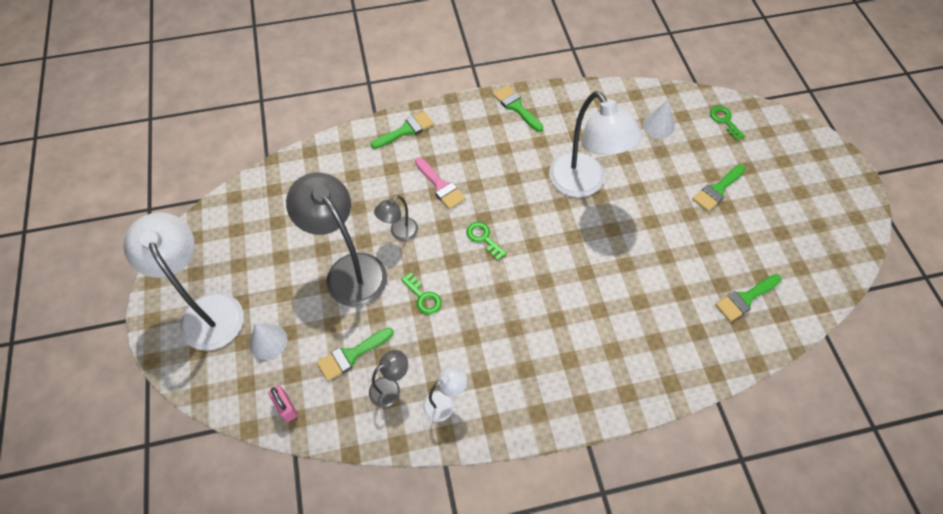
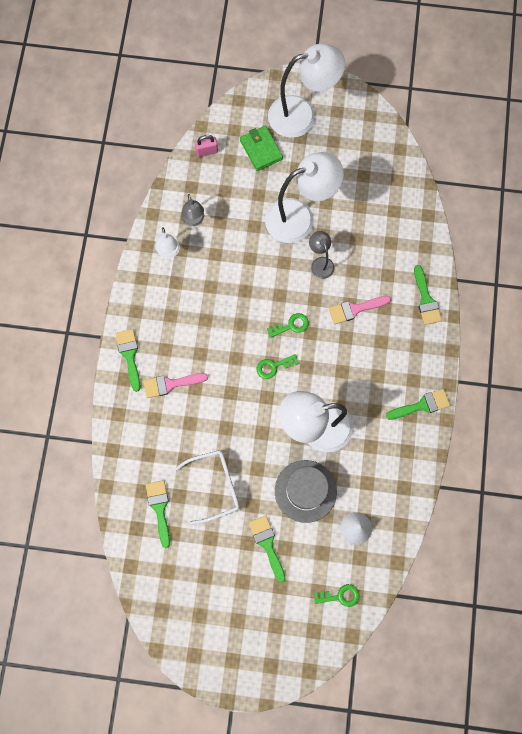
camera: 110 degrees right, 15 degrees up
white cone [249,323,287,360] -> green wallet [240,126,283,171]
grey lamp [286,173,387,307] -> white lamp [265,152,344,243]
green brush [317,328,394,381] -> green brush moved to [116,329,140,392]
green key [401,273,442,315] -> green key moved to [256,354,299,379]
none -> pink brush [143,373,208,398]
none -> white glasses [174,450,240,525]
none -> grey hat [275,460,337,523]

